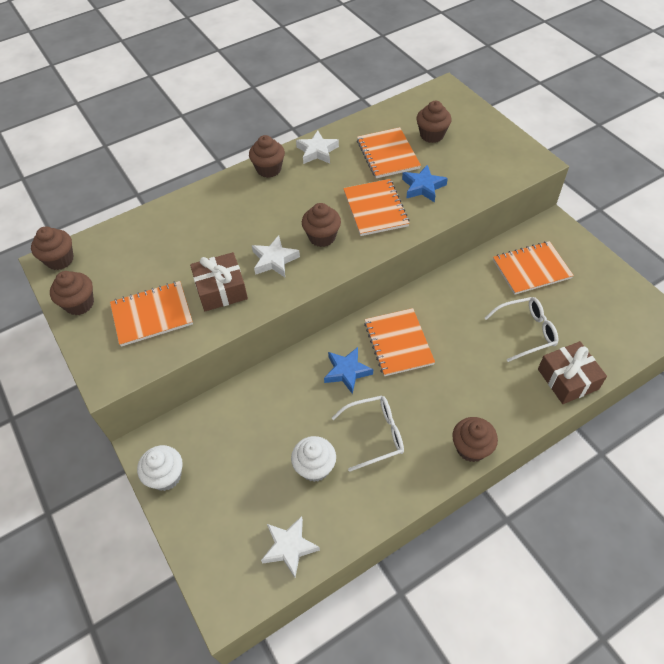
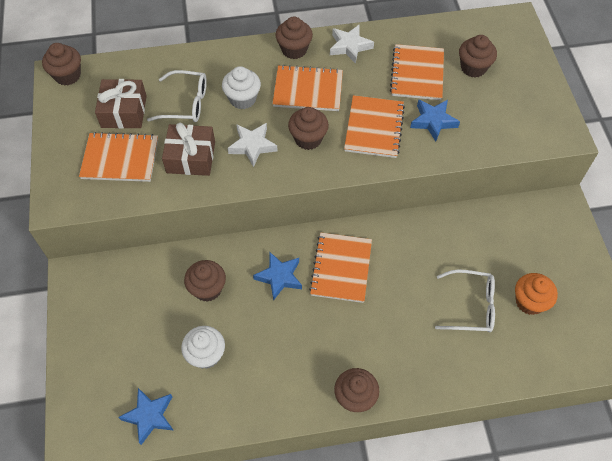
camera: 20 degrees right, 5 degrees up
brown cupcake [50,271,94,315] -> brown cupcake moved to [184,260,226,302]
white cupcake [137,445,183,491] -> white cupcake moved to [222,66,261,109]
white star [261,516,320,577] -> blue star [118,388,174,445]
white glasses [332,396,404,472] -> white glasses moved to [147,70,207,122]
orange notebook [493,241,574,295] -> orange notebook moved to [272,65,343,111]
brown gift [538,341,607,404] -> brown gift moved to [95,79,147,129]
none -> orange cupcake [515,273,558,315]

